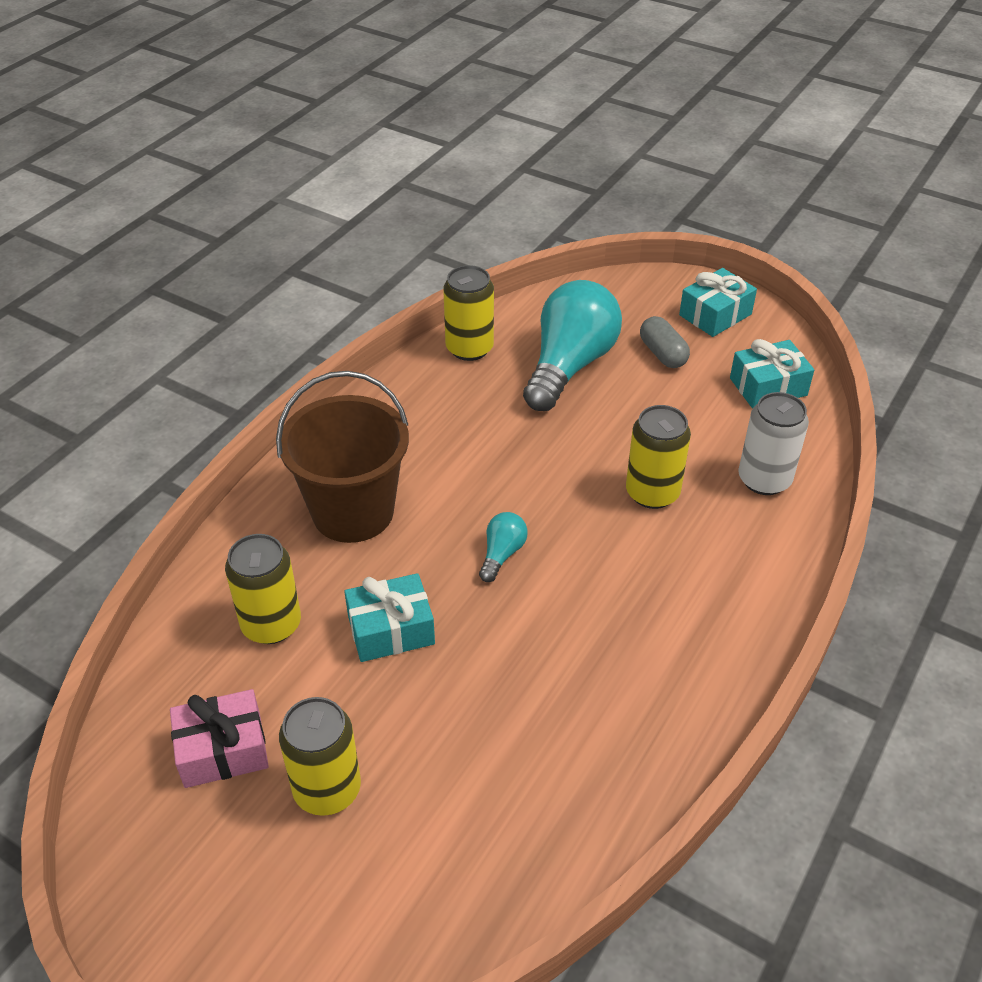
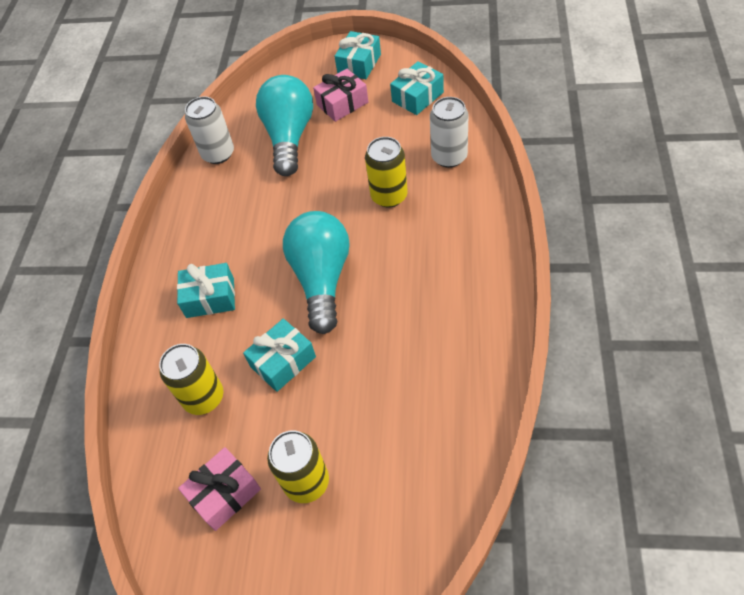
camera: 20 degrees left, 10 degrees up
brown bucket [276,371,409,543] -> turquoise gift [177,263,235,318]
yellow can [443,265,494,361] -> white can [185,96,234,164]
turquoise light bulb [479,512,528,582] -> turquoise light bulb [283,211,350,334], size x2.30
grey capsule [640,316,690,368] -> pink gift [313,69,368,122]

